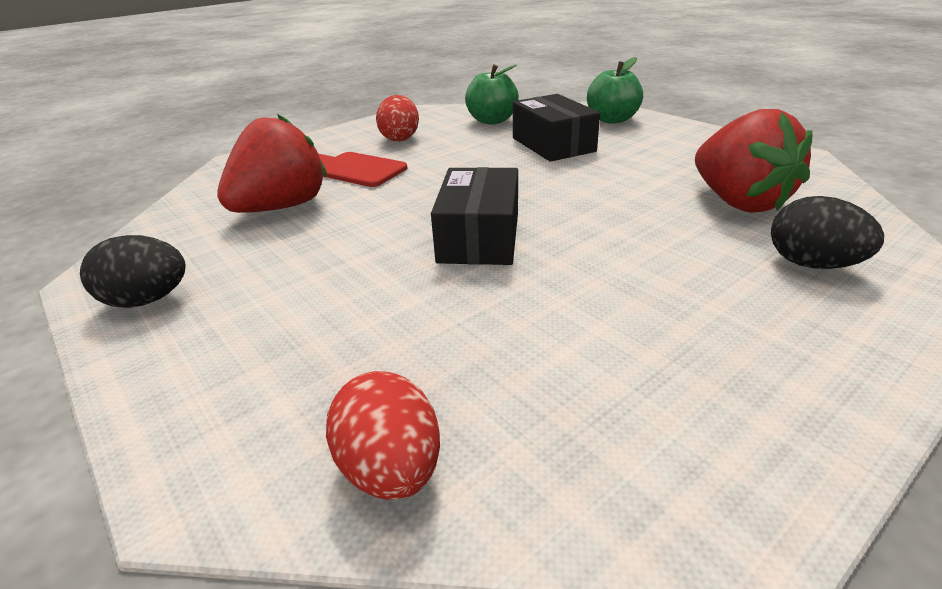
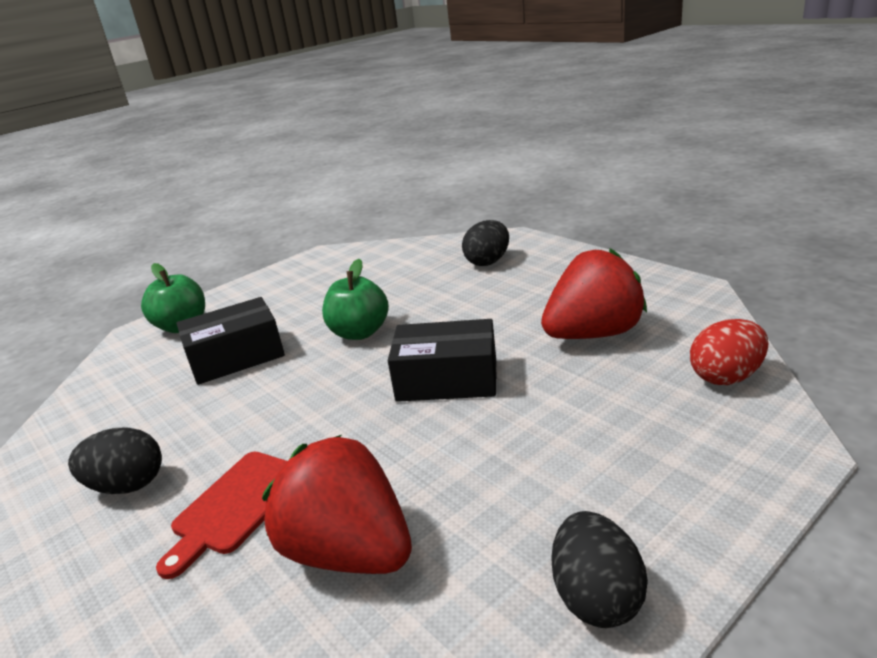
camera: 90 degrees left, 5 degrees down
red egg [376,95,419,142] -> black egg [68,428,162,494]
green apple [465,64,519,125] -> green apple moved to [322,259,389,340]
red strawberry [695,109,812,213] -> red strawberry moved to [541,248,647,339]

